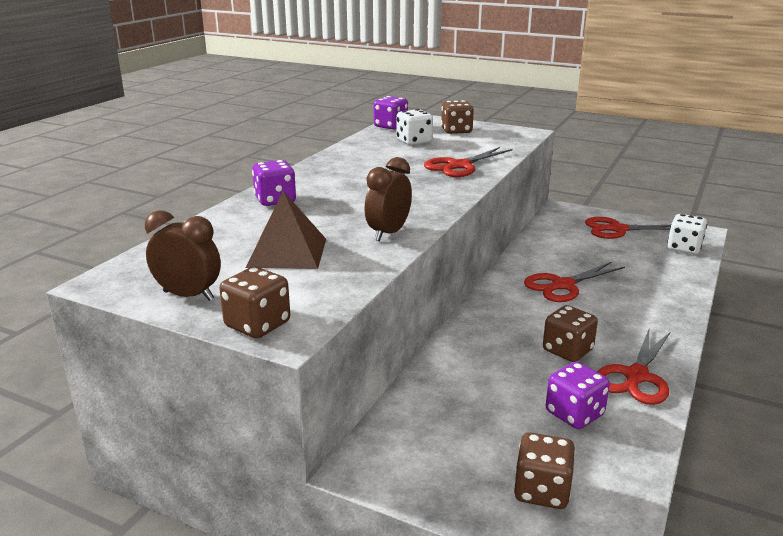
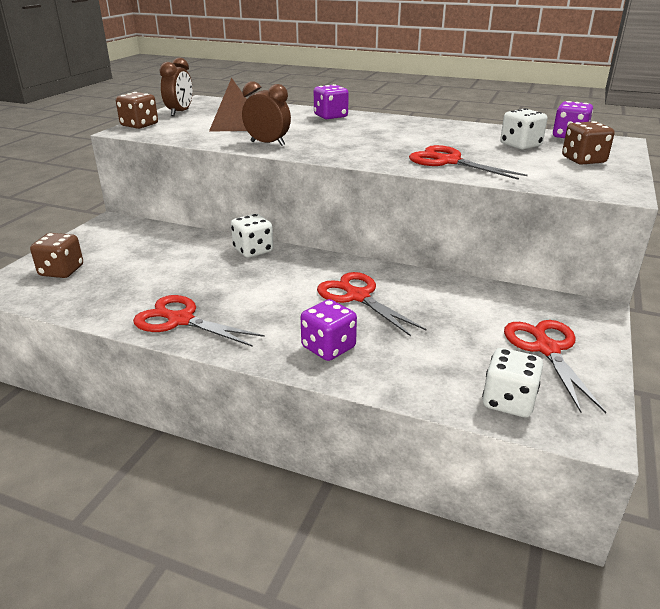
camera: 85 degrees right, 5 degrees up
brown dice [543,305,598,362] -> none
purple dice [546,362,610,429] -> purple dice moved to [301,299,357,361]
none -> white dice [231,214,273,258]

